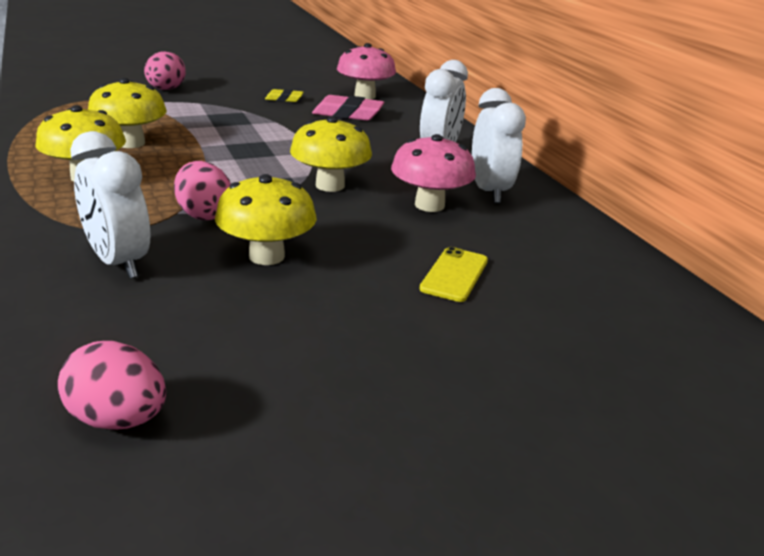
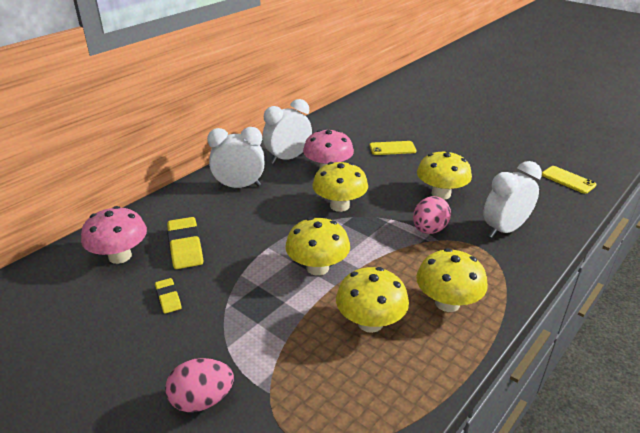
camera: 115 degrees left, 5 degrees up
pink egg [58,341,166,430] -> yellow phone [542,166,597,194]
white clock [70,131,150,278] -> white clock turned 150 degrees counterclockwise [483,161,542,238]
pink eraser [312,95,384,121] -> yellow eraser [167,217,203,269]
none -> yellow mushroom [285,217,350,276]

